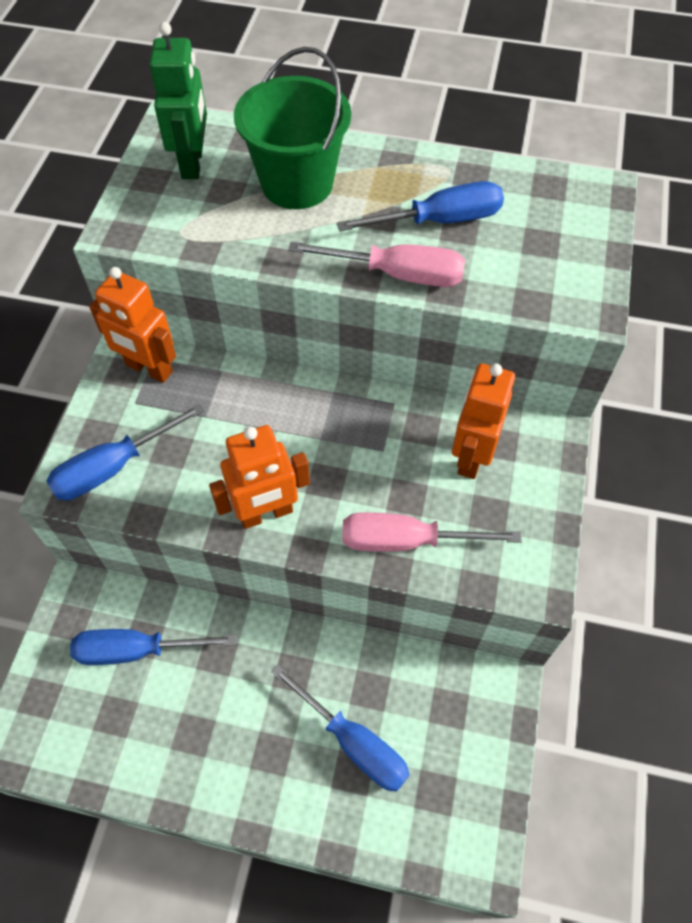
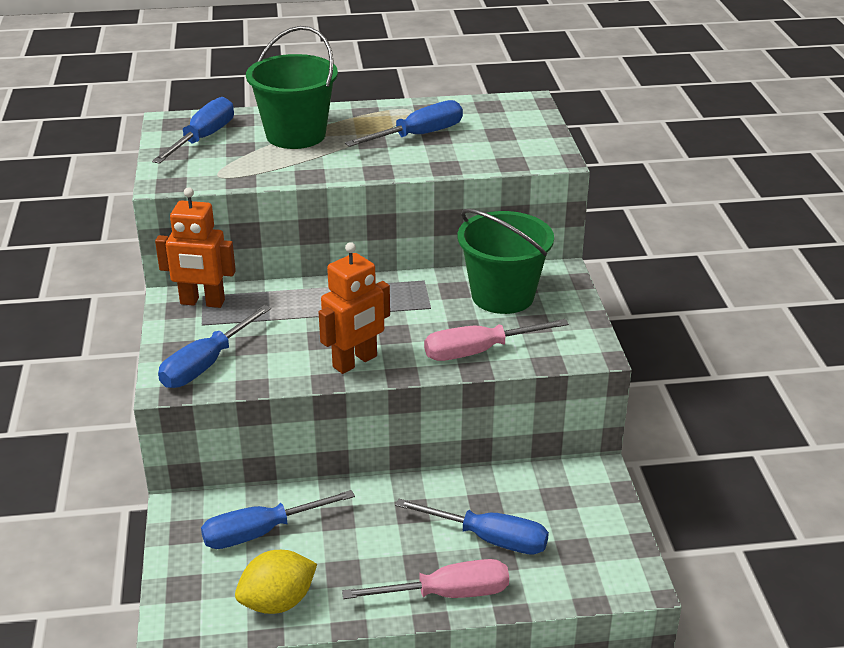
camera: 20 degrees left, 25 degrees down
green robot [149,22,207,179] -> blue screwdriver [152,97,234,164]
pink screwdriver [288,242,465,287] -> pink screwdriver moved to [342,559,509,599]
orange robot [452,363,515,479] -> green bucket [458,209,554,314]
none -> yellow lemon [235,550,317,614]

